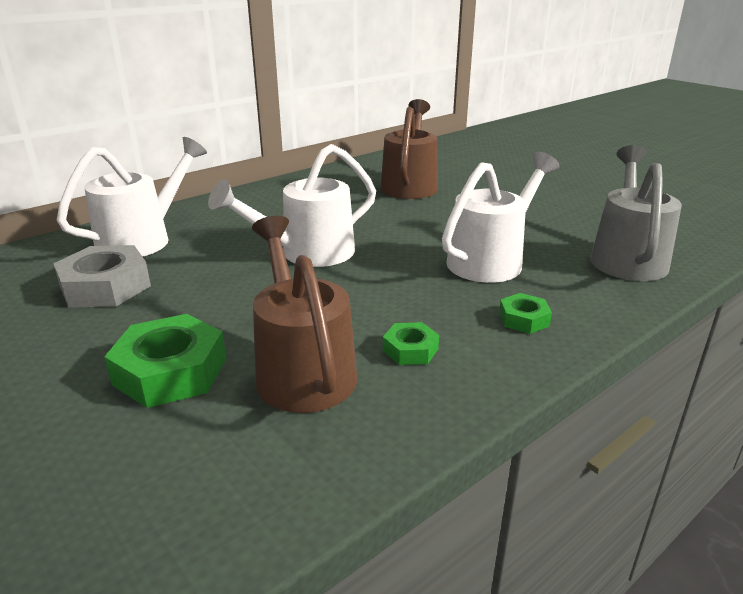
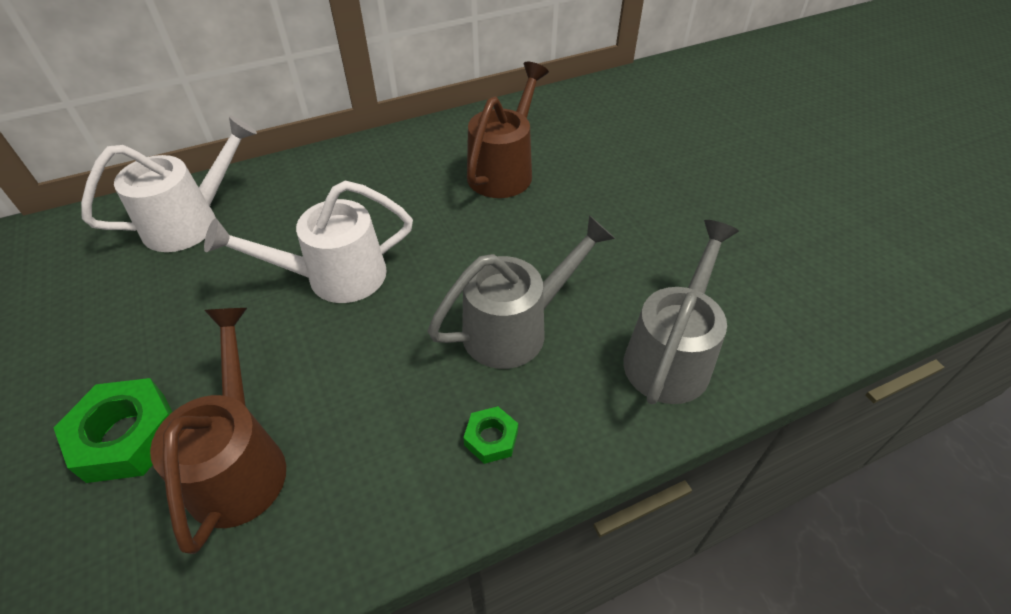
camera: 15 degrees right, 20 degrees up
grey nut [53,245,151,308] -> none
green nut [383,322,439,365] -> none
white watering can [442,152,560,283] -> grey watering can [427,215,615,369]

